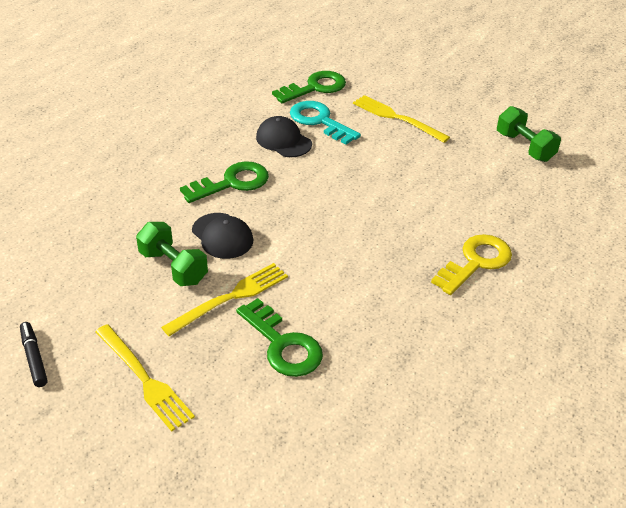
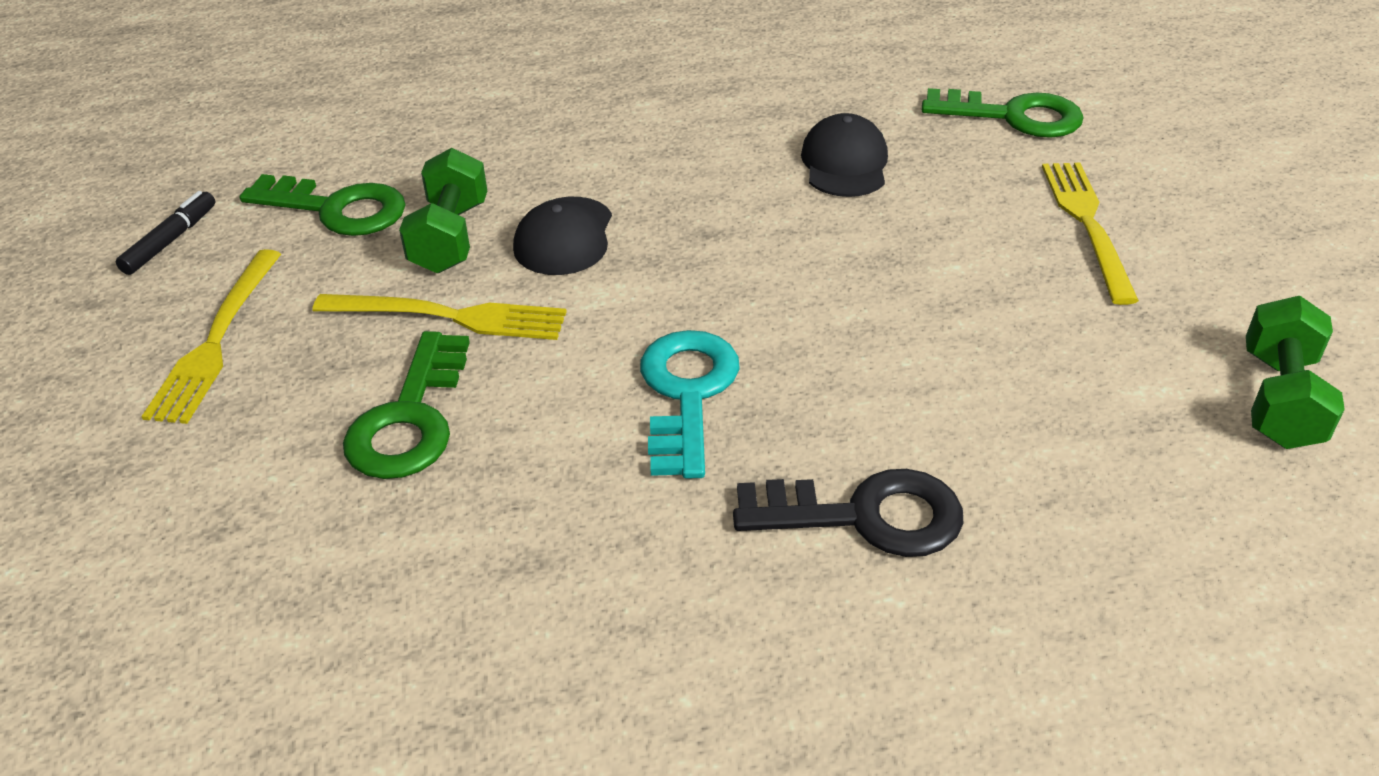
camera: 50 degrees right, 0 degrees up
green key [180,161,269,203] -> green key moved to [240,174,406,236]
turquoise key [290,101,361,144] -> turquoise key moved to [640,330,740,479]
yellow key [431,234,512,295] -> black key [733,469,963,557]

